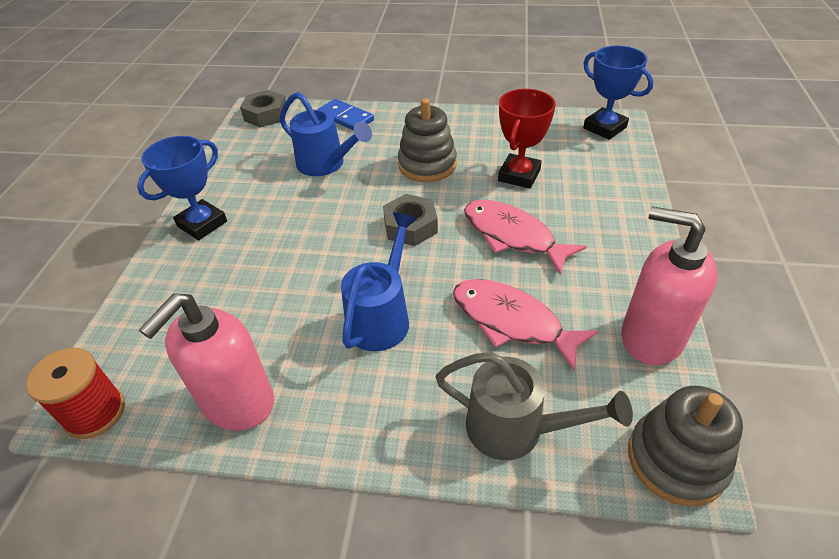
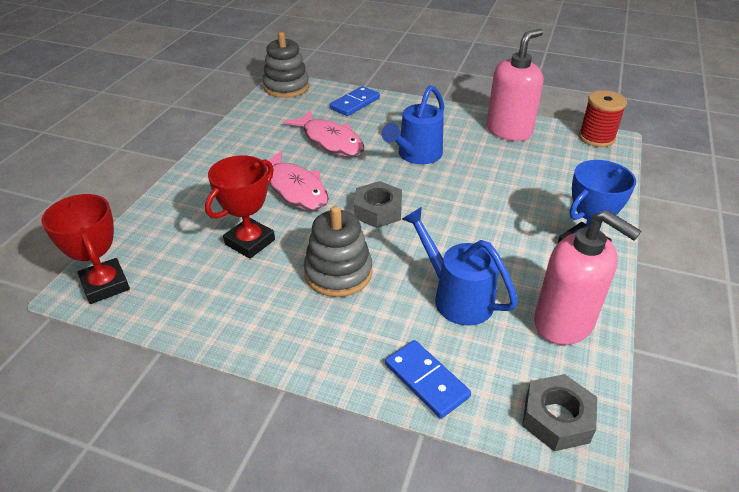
camera: 170 degrees left, 5 degrees down
grey watering can [436,352,633,460] -> blue domino [330,86,380,116]
blue trophy [583,46,653,140] -> red trophy [41,194,130,304]
pink soap dispenser [621,206,717,365] -> pink soap dispenser moved to [534,210,641,345]

